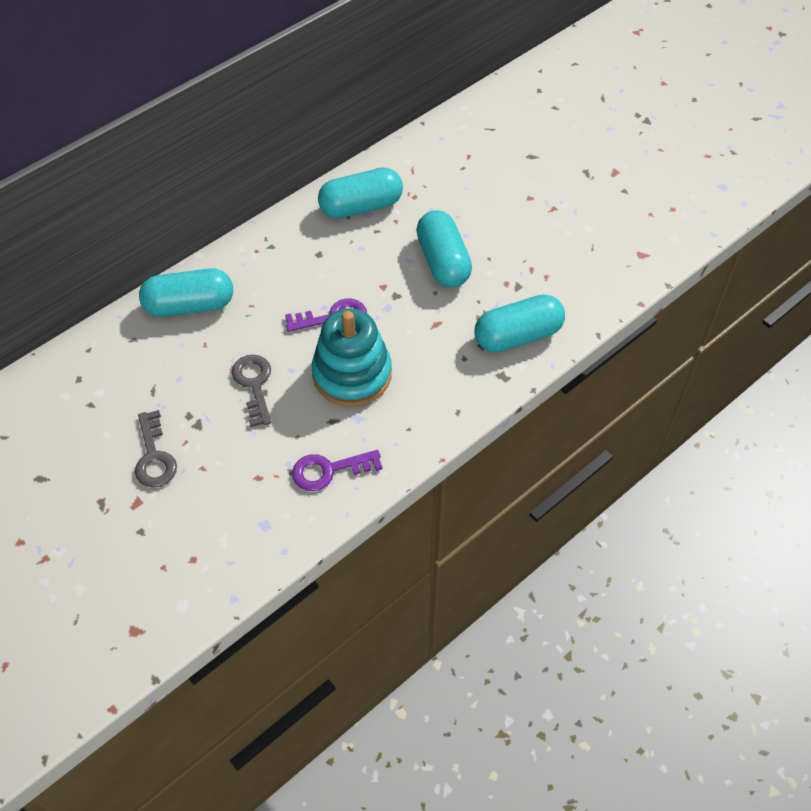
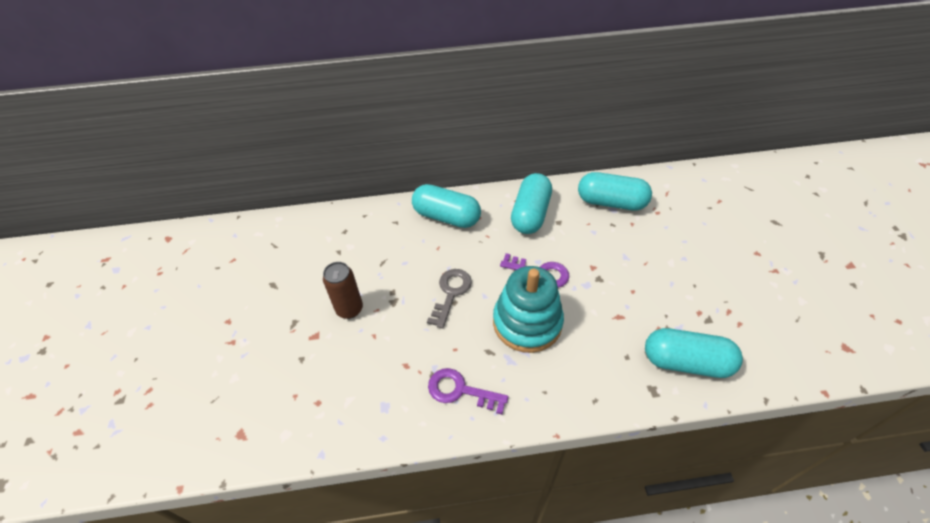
camera: 35 degrees right, 5 degrees down
grey key [135,410,177,488] -> brown can [323,262,363,319]
turquoise capsule [416,210,472,288] -> turquoise capsule moved to [511,173,552,234]

